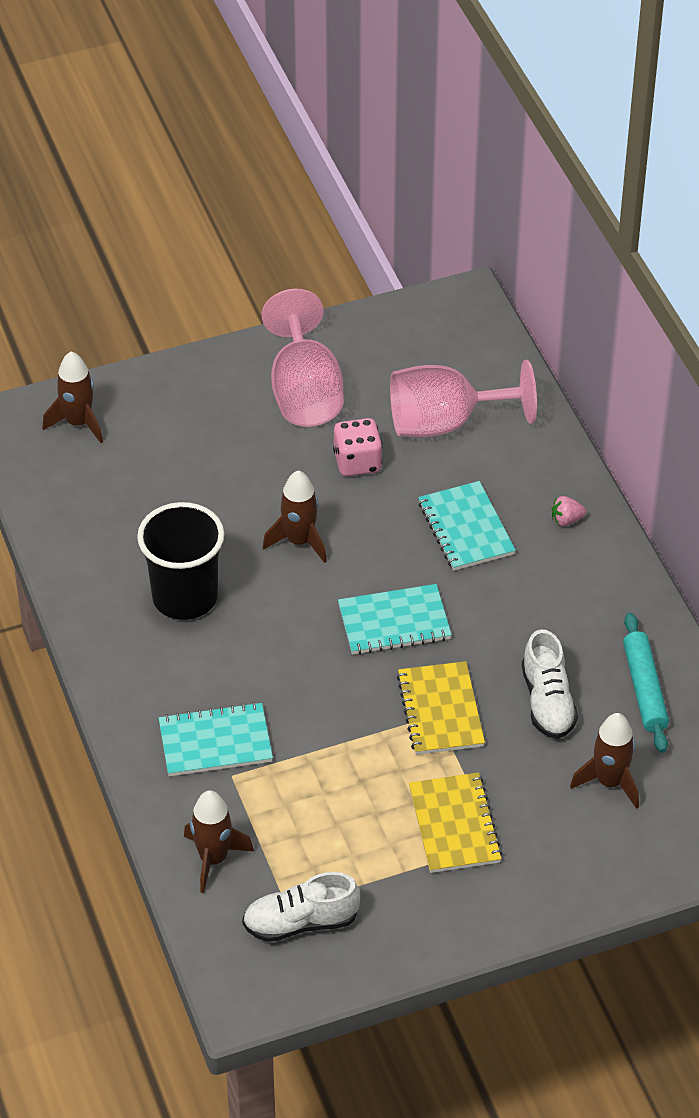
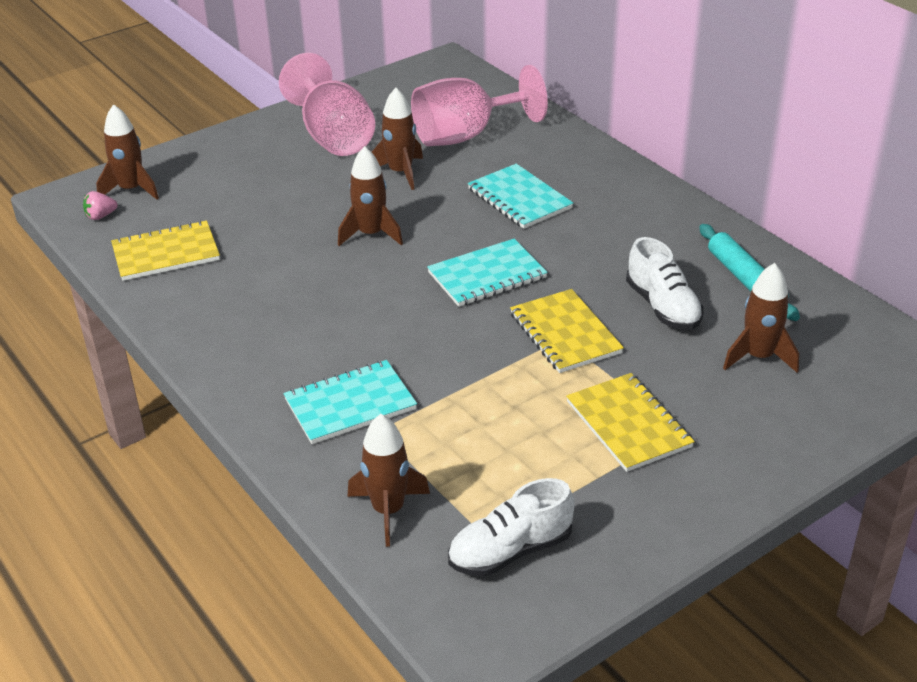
camera: 15 degrees left, 10 degrees down
black cup [137,502,224,620] -> none
pink dice [333,418,383,476] -> brown rocket [372,88,423,190]
pink strawberry [552,496,586,526] -> pink strawberry moved to [83,191,118,220]
none -> yellow notebook [111,220,220,281]

